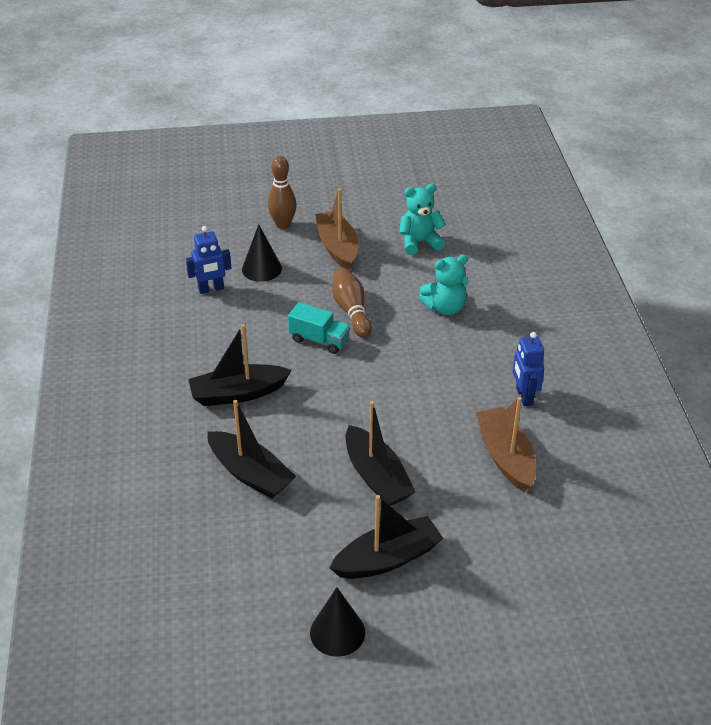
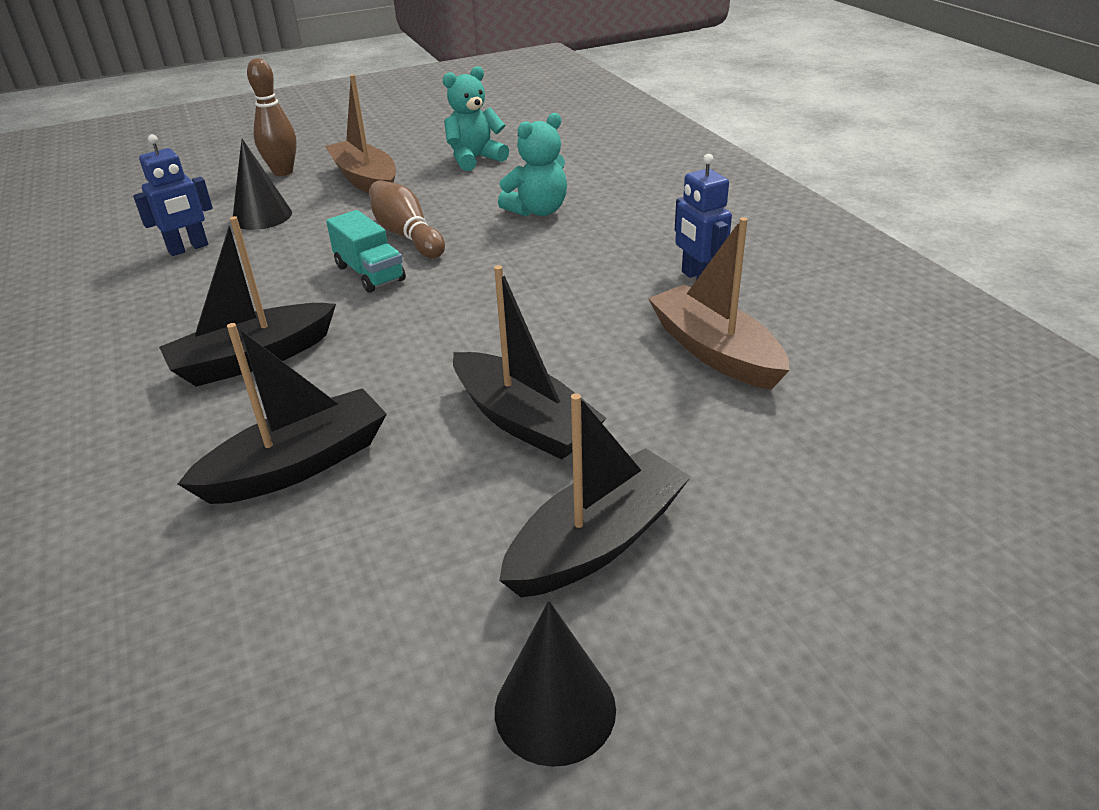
camera: 15 degrees left, 5 degrees down
black boat [207,400,296,498] -> black boat turned 60 degrees counterclockwise [178,323,387,504]
turquoise truck [288,302,350,354] -> turquoise truck turned 45 degrees clockwise [326,210,406,293]

